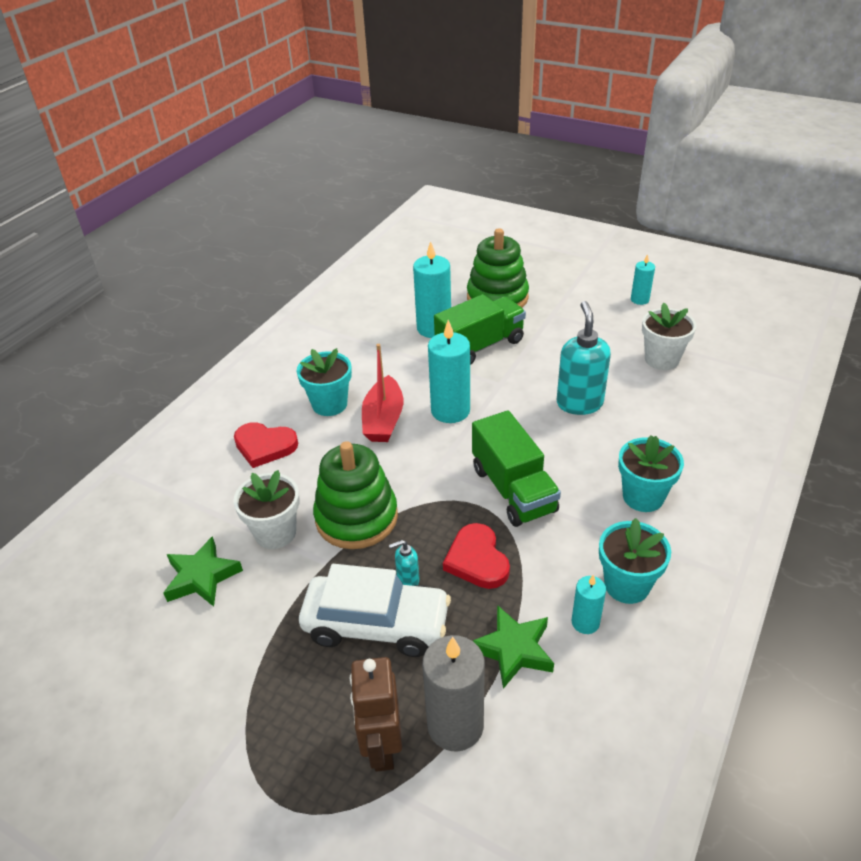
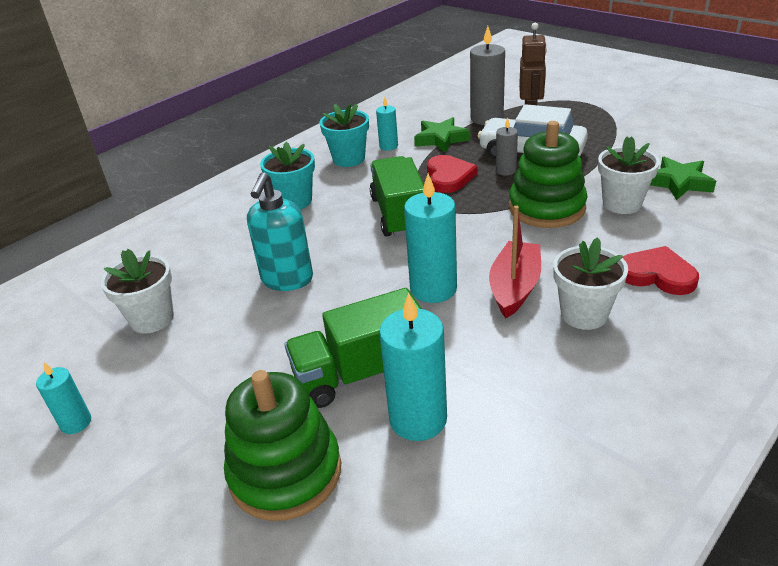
camera: 165 degrees left, 5 degrees down
turquoise flower pot [297,348,352,416] -> white flower pot [553,237,628,330]
turquoise soap dispenser [389,540,419,586] -> grey candle [496,117,518,176]

